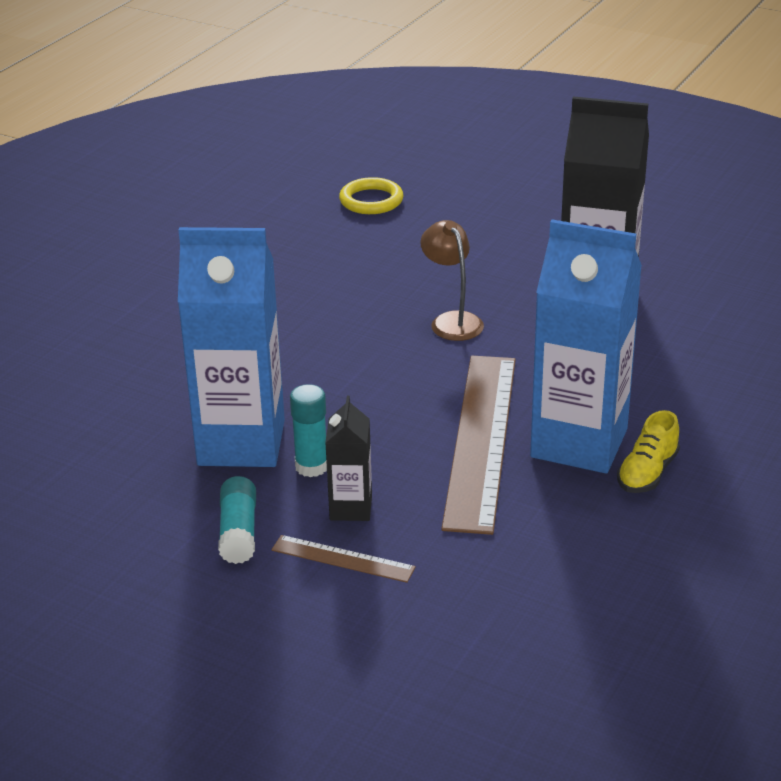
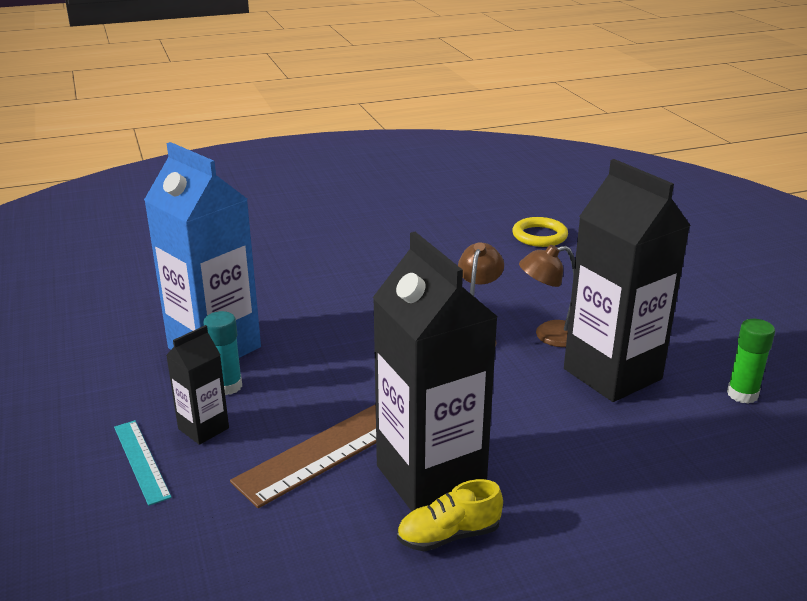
camera: 40 degrees right, 5 degrees down
turquoise glue stick [218,476,256,564] -> none
brown ruler [272,535,416,583] -> turquoise ruler [114,420,172,506]
blue carton [530,219,642,473] -> black carton [373,232,498,511]
none -> brown lamp [519,245,575,347]
none -> green glue stick [727,319,775,404]

